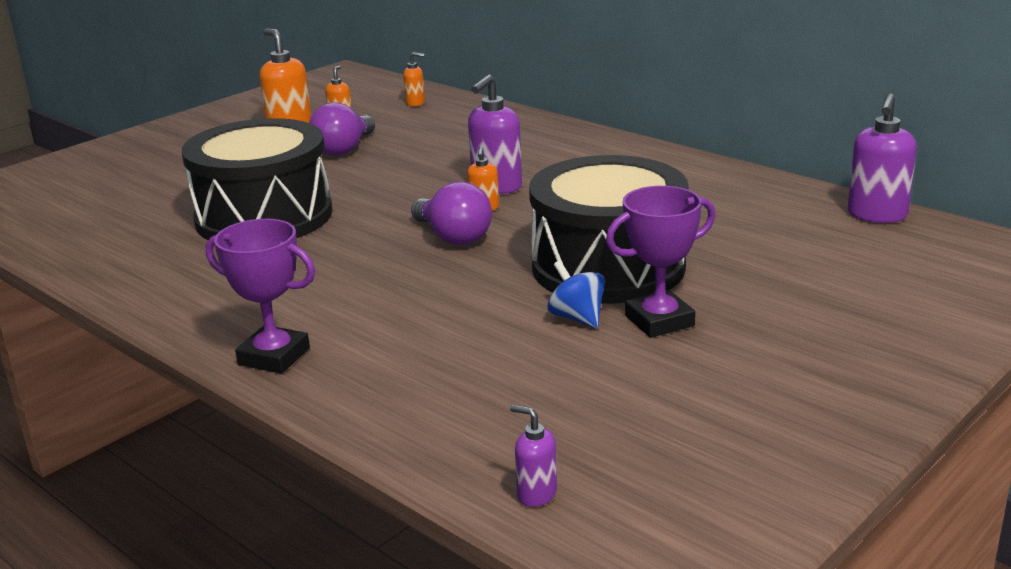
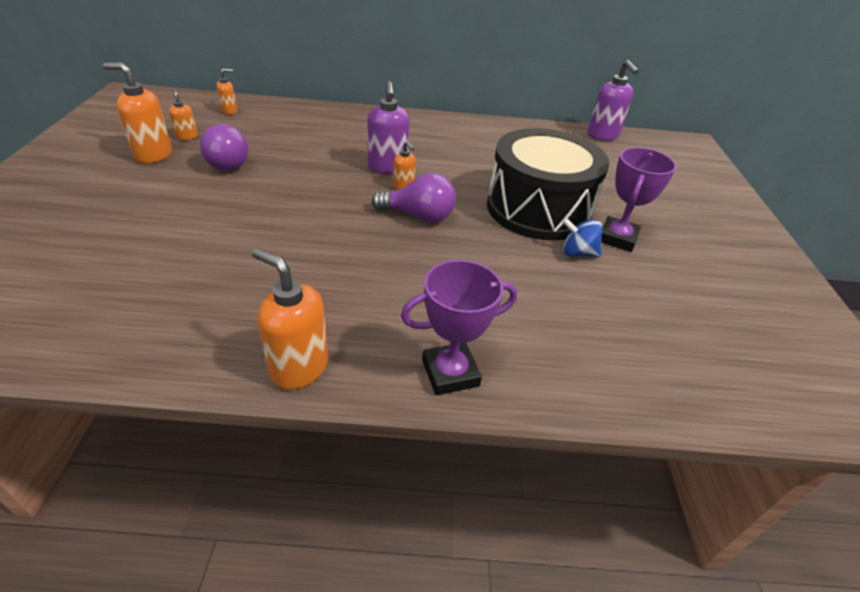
camera: 45 degrees left, 15 degrees up
black drum [182,118,332,240] -> none
purple soap dispenser [510,405,557,507] -> none
none -> orange soap dispenser [252,248,328,389]

